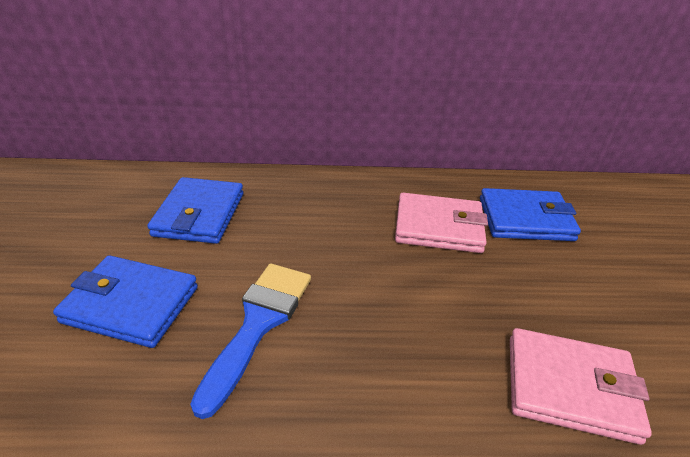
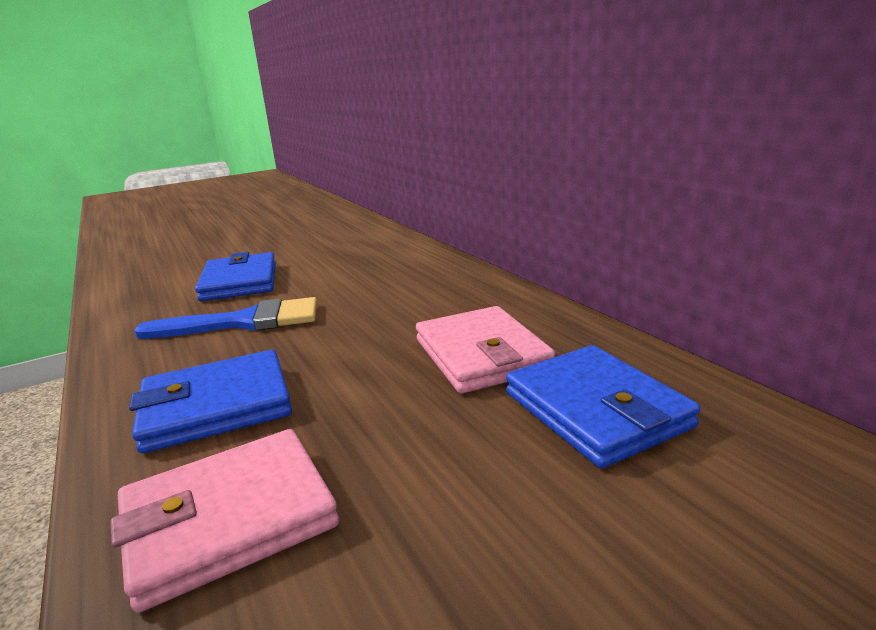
camera: 65 degrees right, 15 degrees down
blue wallet [147,177,243,244] -> blue wallet moved to [129,350,292,453]
pink wallet [510,328,652,445] -> pink wallet turned 75 degrees clockwise [111,429,339,613]

